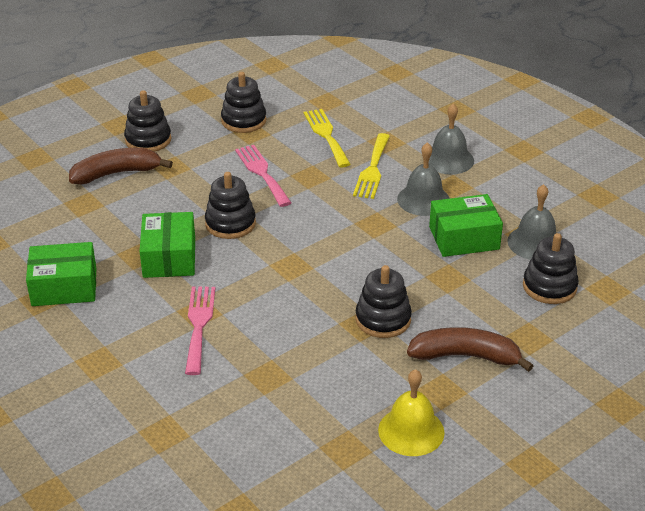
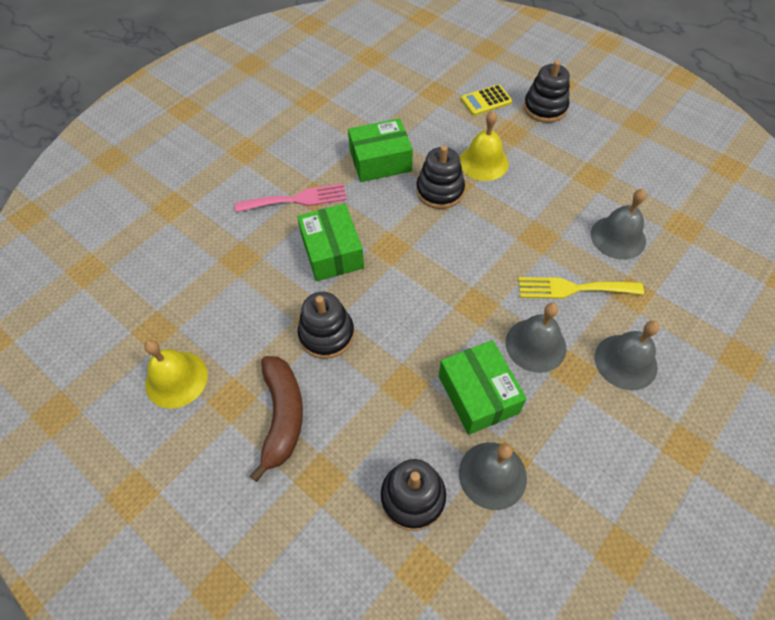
camera: 80 degrees right, 20 degrees up
green box [26,242,96,306] -> green box moved to [297,204,364,281]
brown banana [69,148,173,184] -> yellow calculator [461,84,512,116]
black stacking toy [221,72,266,133] -> none
pink fork [235,145,291,207] -> none
yellow fork [304,109,351,167] -> grey bell [591,189,646,260]
none -> yellow bell [460,111,509,181]

